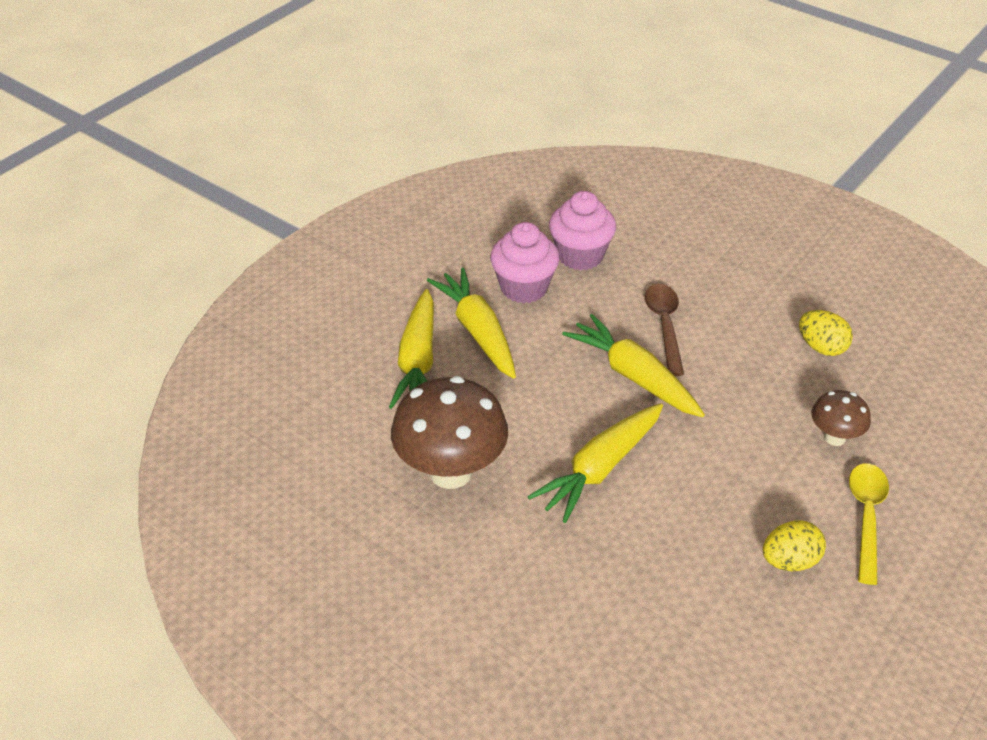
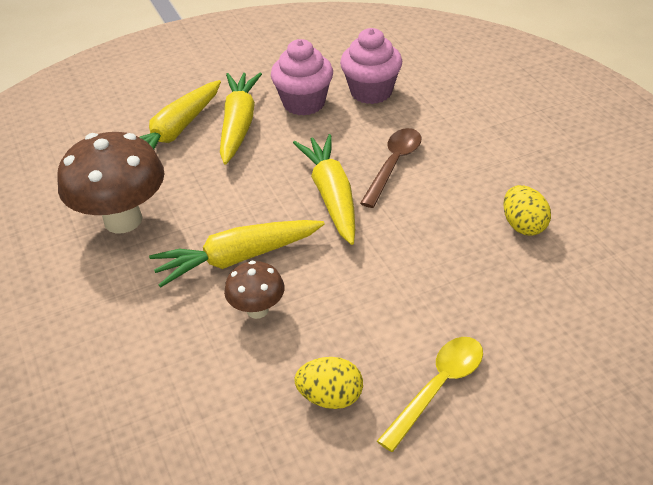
camera: 30 degrees right, 0 degrees up
brown mushroom [811,390,871,446] -> brown mushroom moved to [224,261,285,319]

